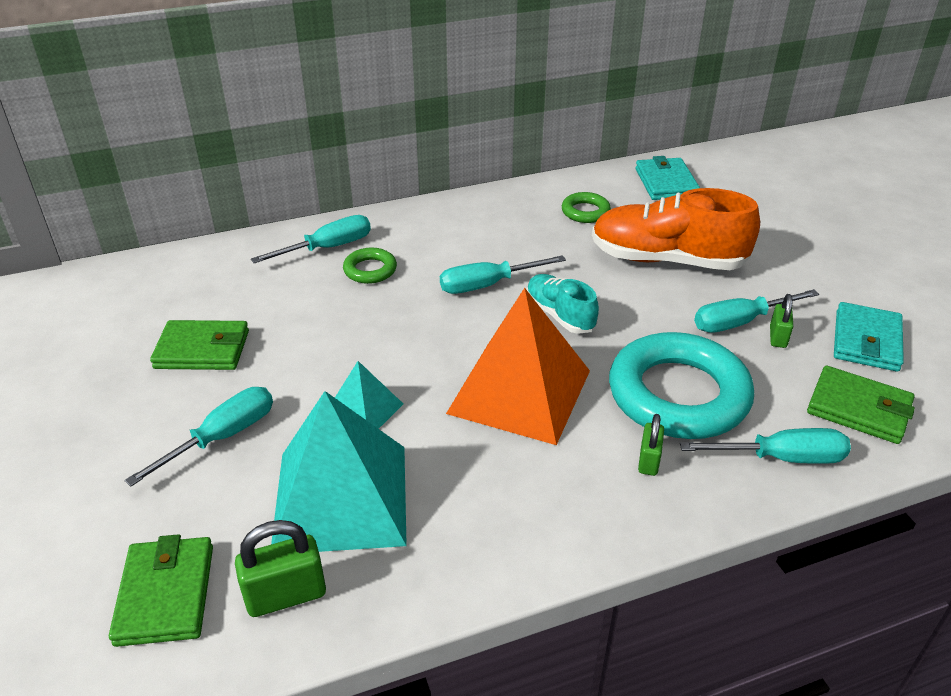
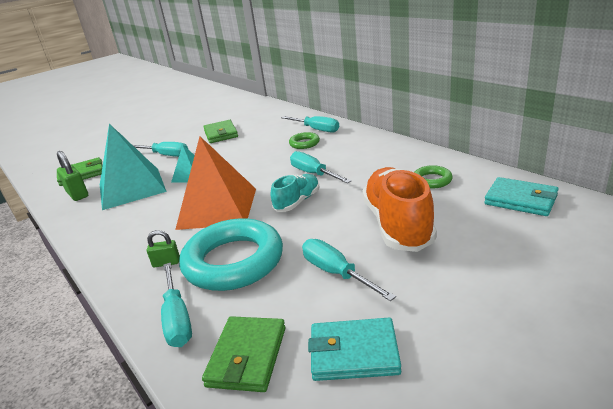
camera: 75 degrees right, 10 degrees down
turquoise wallet [636,156,700,200] -> turquoise wallet turned 60 degrees clockwise [484,177,559,216]
green padlock [770,294,793,348] -> none

